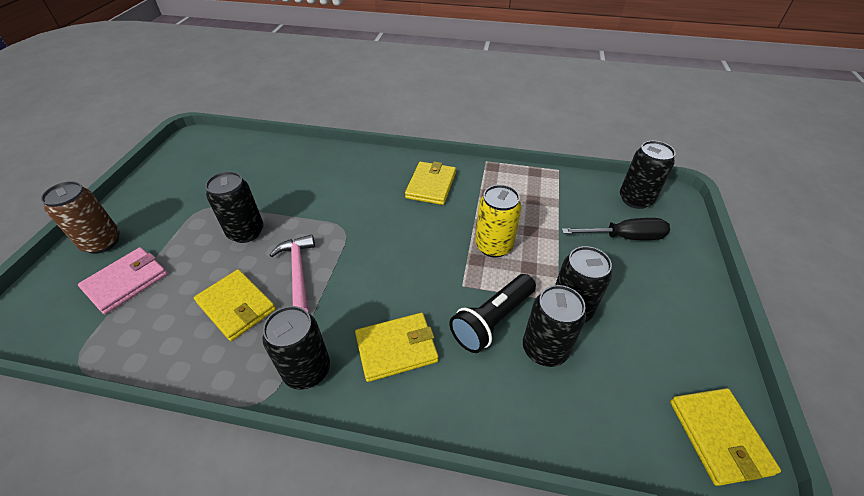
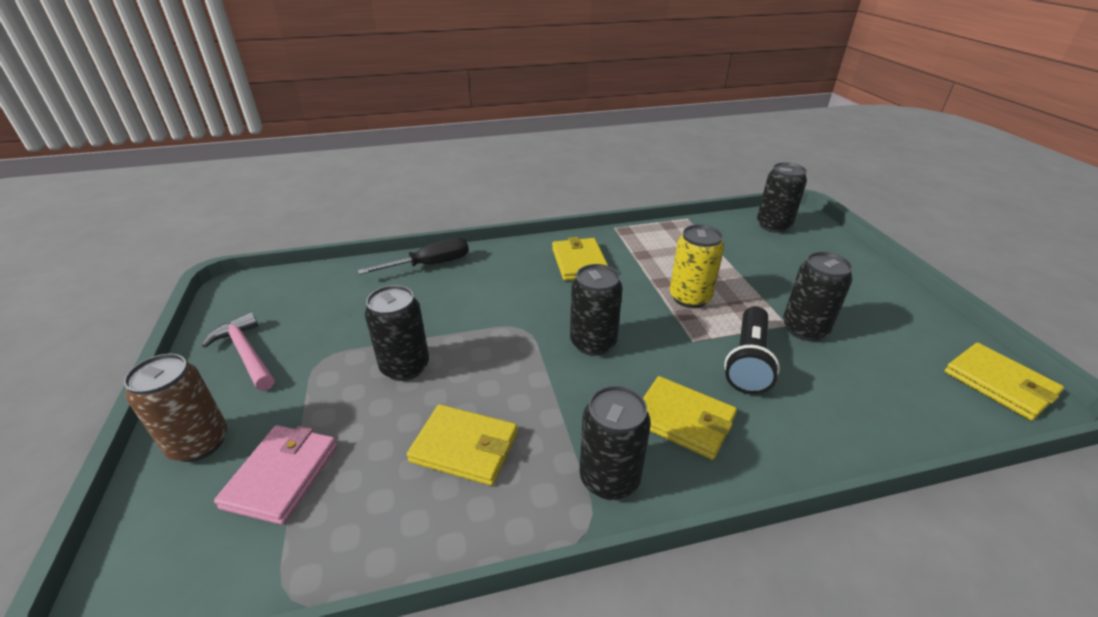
camera: 25 degrees left, 10 degrees down
pink hammer [270,234,315,312] -> pink hammer moved to [202,312,274,391]
yellow wallet [355,313,439,382] -> yellow wallet turned 75 degrees clockwise [643,376,737,460]
black can [523,285,586,367] -> black can moved to [570,264,623,356]
black screwdriver [562,218,670,240] -> black screwdriver moved to [358,237,469,275]

